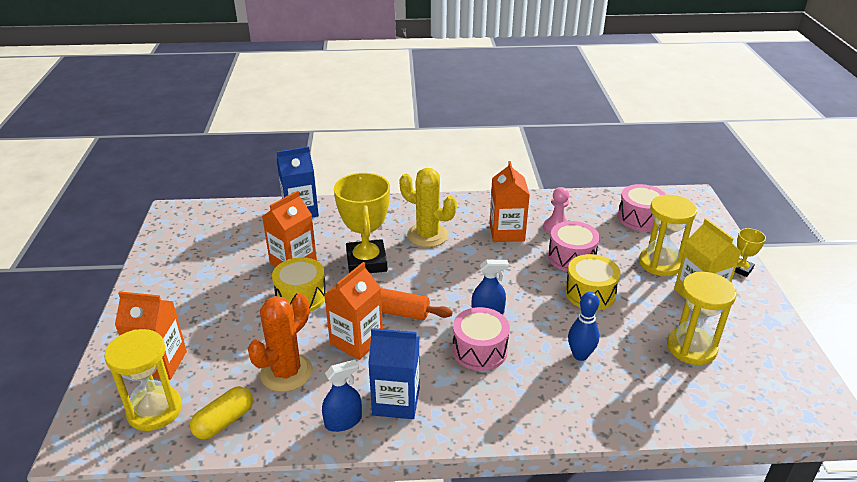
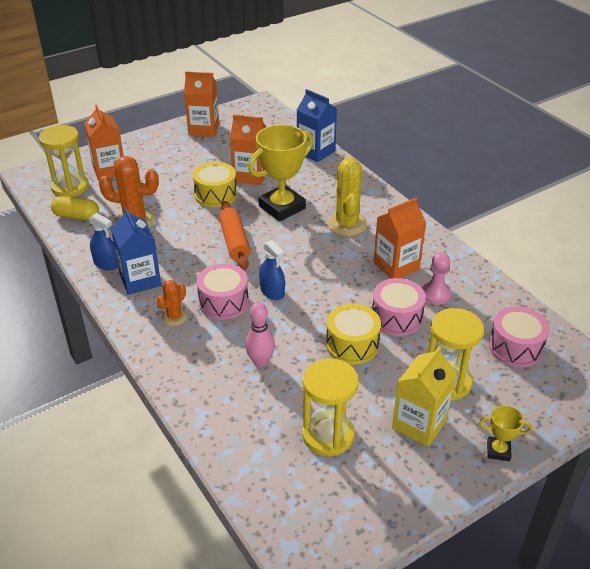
camera: 60 degrees right, 5 degrees up
orange carton [324,262,383,360] -> orange carton moved to [184,72,219,137]
blue bowling pin [568,292,599,361] -> pink bowling pin [245,302,275,367]
none -> orange cactus [157,280,187,326]

